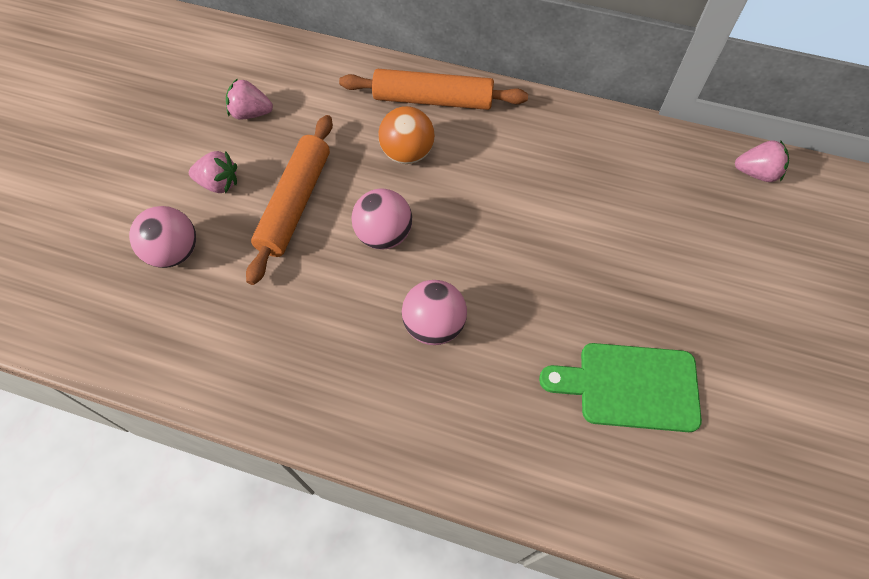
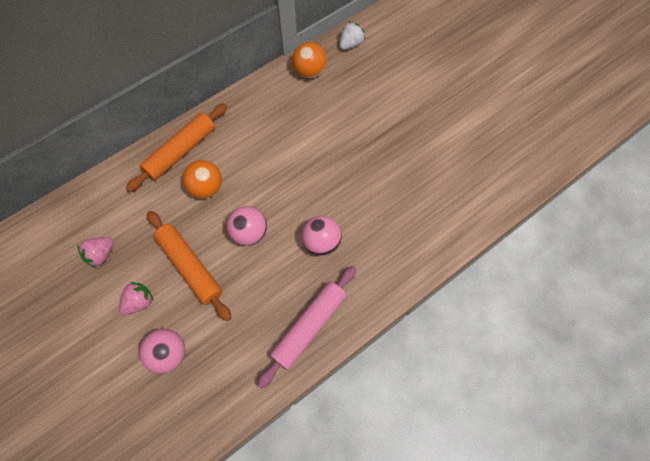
camera: 55 degrees left, 5 degrees up
green cutting board [539,343,702,432] -> none
pink strawberry [735,140,789,182] -> white strawberry [340,21,365,50]
none -> pink rolling pin [257,266,356,389]
none -> orange ball [292,42,327,78]

